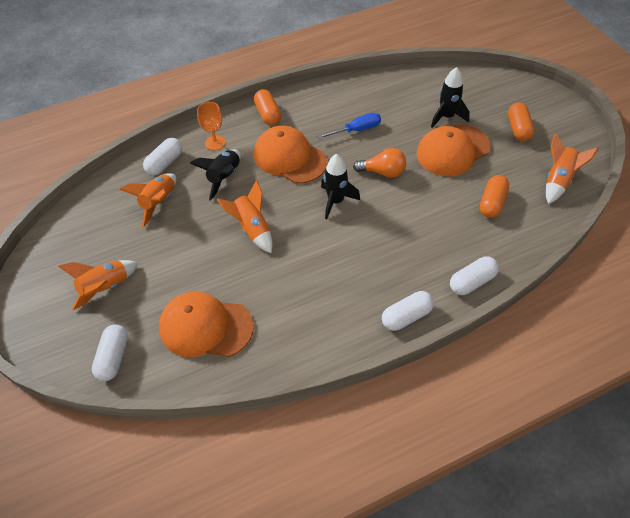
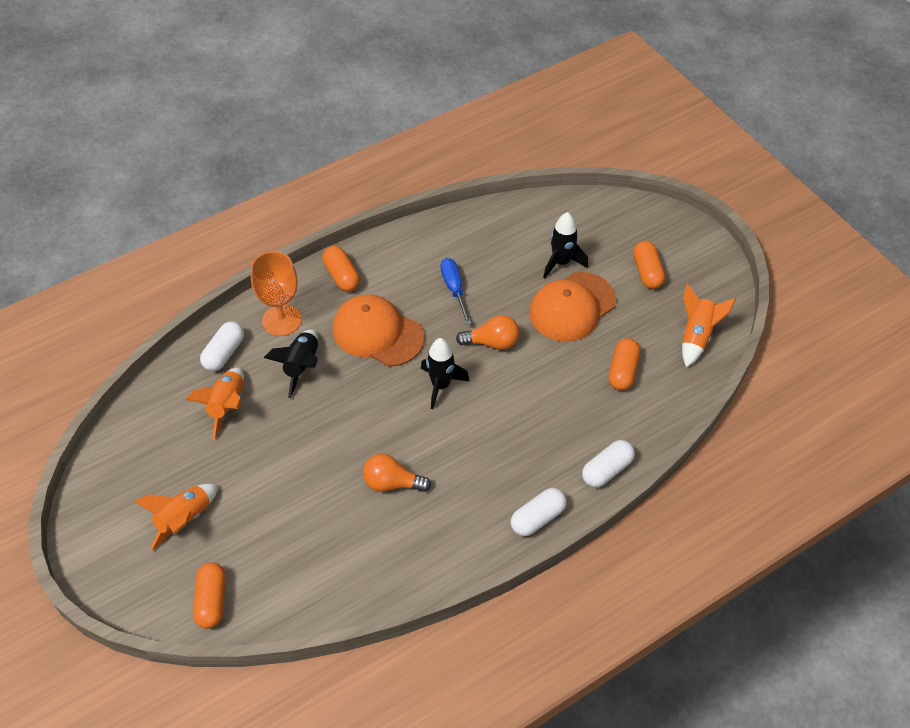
camera: 10 degrees left, 0 degrees up
white capsule [92,325,128,381] -> orange capsule [193,562,226,629]
orange cap [159,291,254,357] -> none
orange goblet [197,102,226,150] -> orange goblet [251,251,302,336], size x1.52
orange rocket [216,180,272,253] -> none
blue screwdriver [317,113,381,139] -> blue screwdriver turned 75 degrees counterclockwise [441,258,472,325]
none -> orange light bulb [363,454,431,492]

